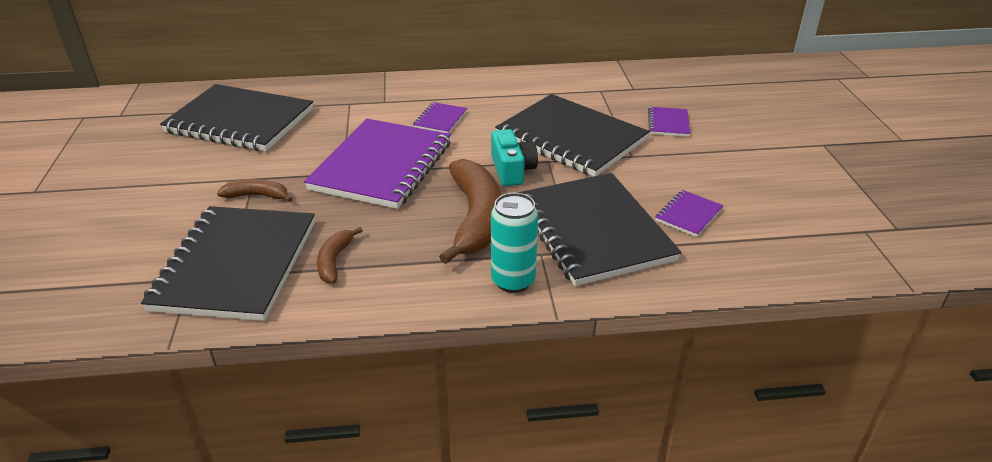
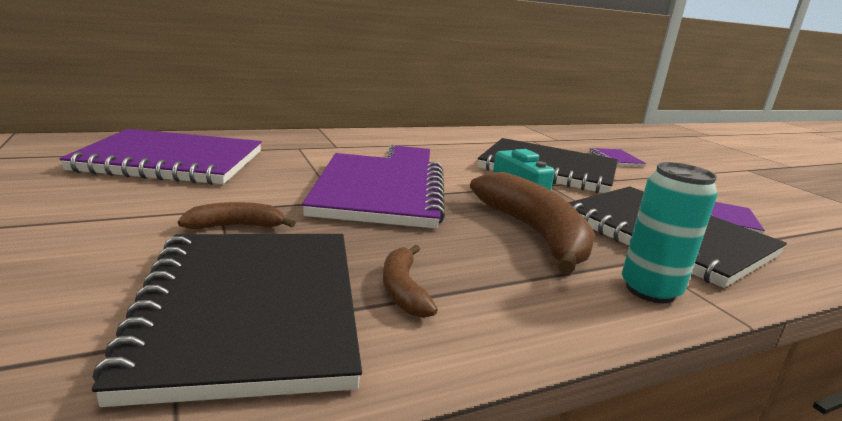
camera: 20 degrees left, 15 degrees down
black notebook [160,84,313,151] -> purple notebook [60,129,262,185]

